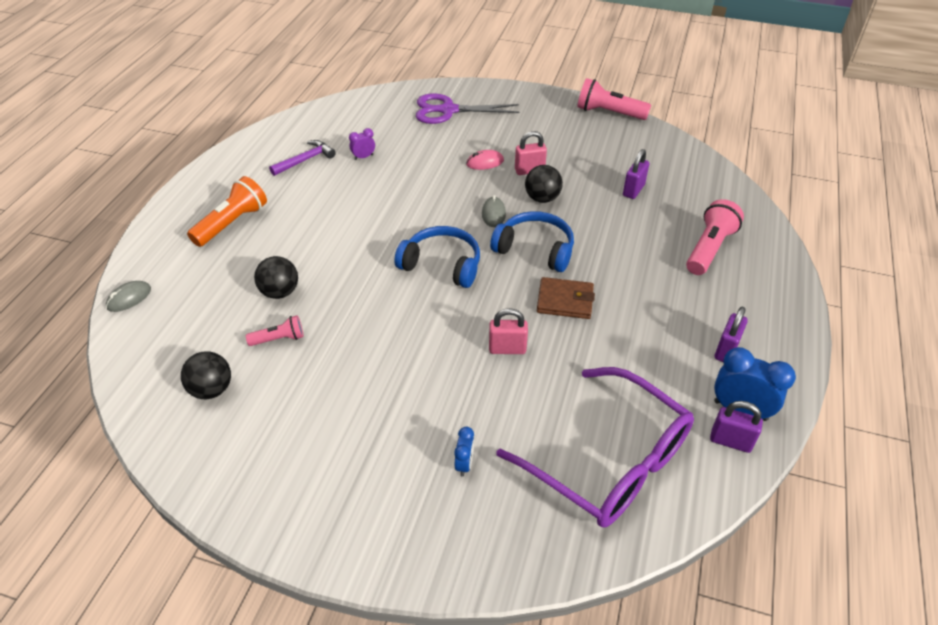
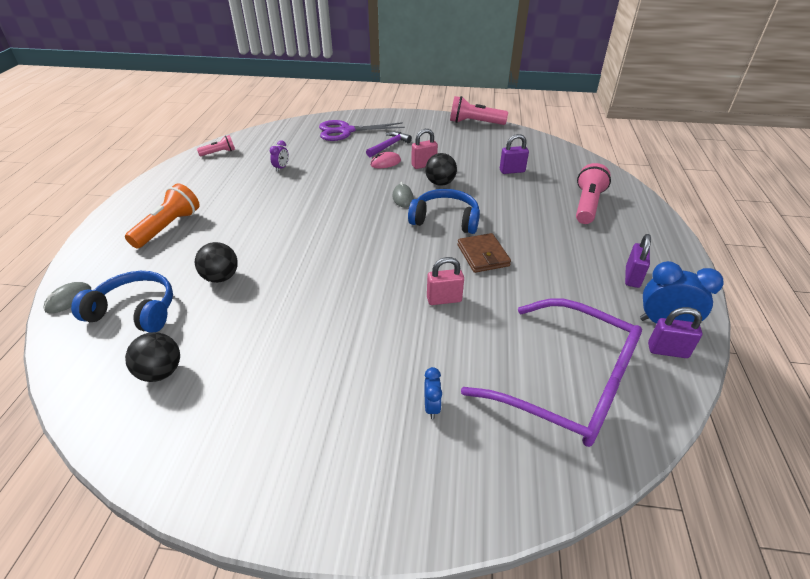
camera: 10 degrees left, 5 degrees down
pink flashlight [246,315,304,346] -> pink flashlight moved to [197,135,235,156]
purple hammer [269,140,336,176] -> purple hammer moved to [366,131,412,157]
purple clock [349,128,375,160] -> purple clock turned 150 degrees clockwise [270,140,289,172]
blue headphones [394,226,480,288] -> blue headphones moved to [71,271,173,333]
brown wallet [537,277,595,319] -> brown wallet turned 75 degrees clockwise [458,233,511,273]
purple padlock [623,149,650,199] -> purple padlock turned 60 degrees clockwise [500,134,529,174]

